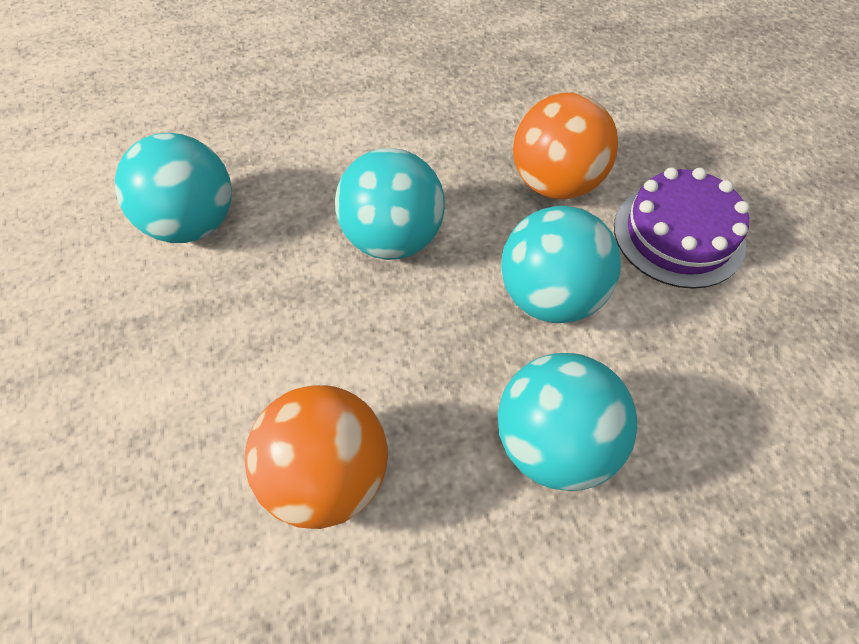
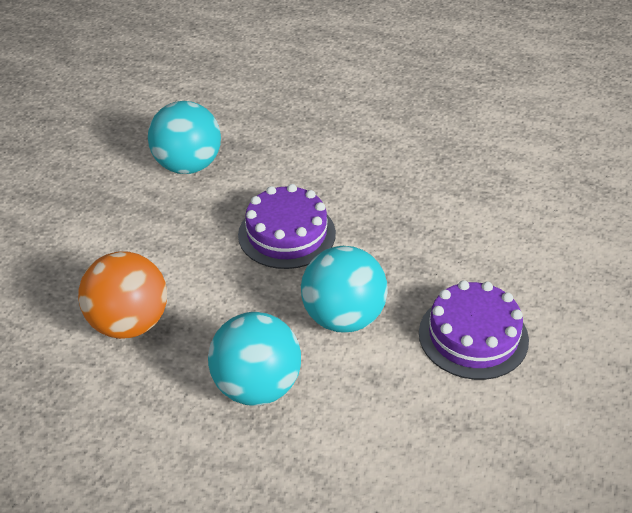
camera: 40 degrees right, 15 degrees down
turquoise ball [335,148,445,260] -> purple cake [238,184,336,269]
orange ball [513,92,618,200] -> none

